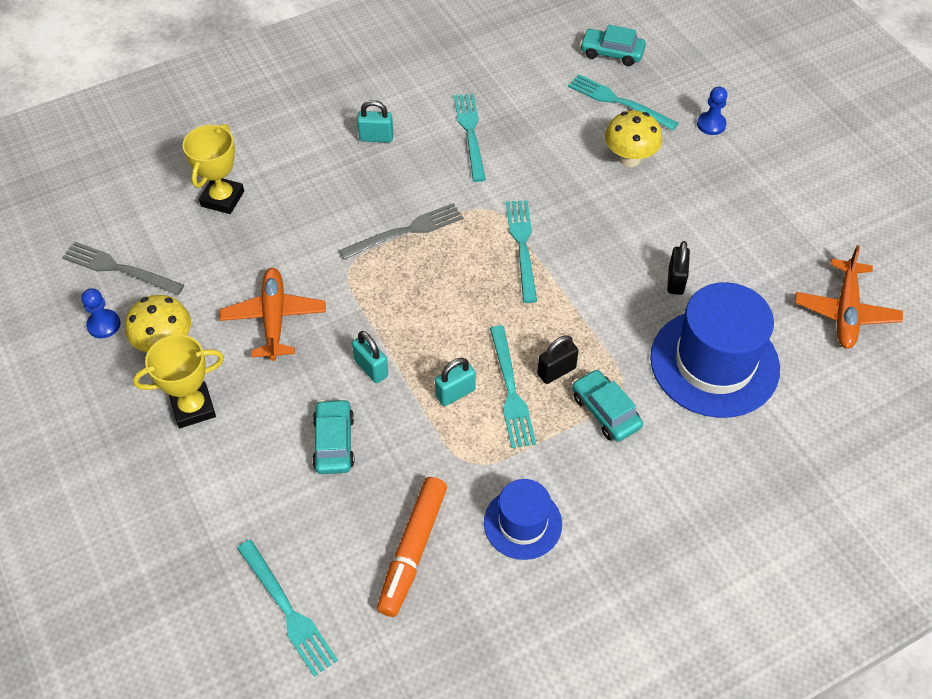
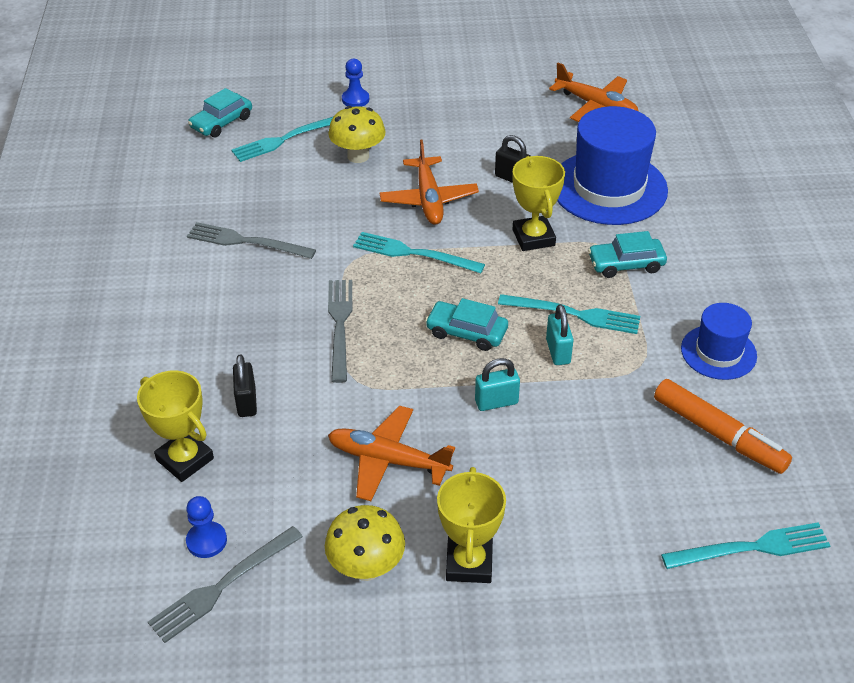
camera: 65 degrees left, 10 degrees down
blue pawn [82,288,121,338] -> blue pawn moved to [186,496,227,558]
turquoise car [312,399,355,474] -> turquoise car moved to [425,298,508,351]
turquoise padlock [357,100,393,143] -> none
turquoise fork [454,93,486,182] -> grey fork [187,222,316,259]
black padlock [537,335,579,384] -> black padlock moved to [233,355,257,417]
none -> orange plane [379,140,479,225]
none -> yellow trophy [512,156,565,251]

